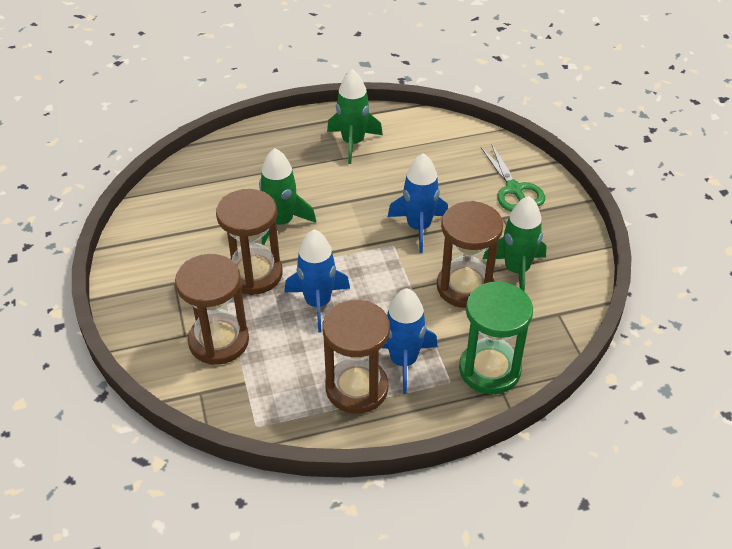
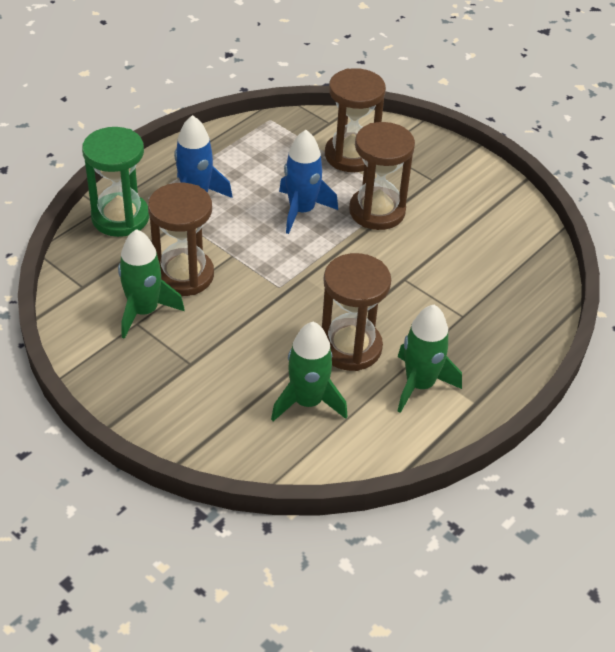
camera: 145 degrees right, 0 degrees up
green rocket [259,148,316,245] -> green rocket moved to [271,322,348,421]
brown hourglass [323,300,390,414] -> brown hourglass moved to [322,253,391,371]
blue rocket [388,153,448,253] -> none
green scissors [481,144,545,211] -> none

